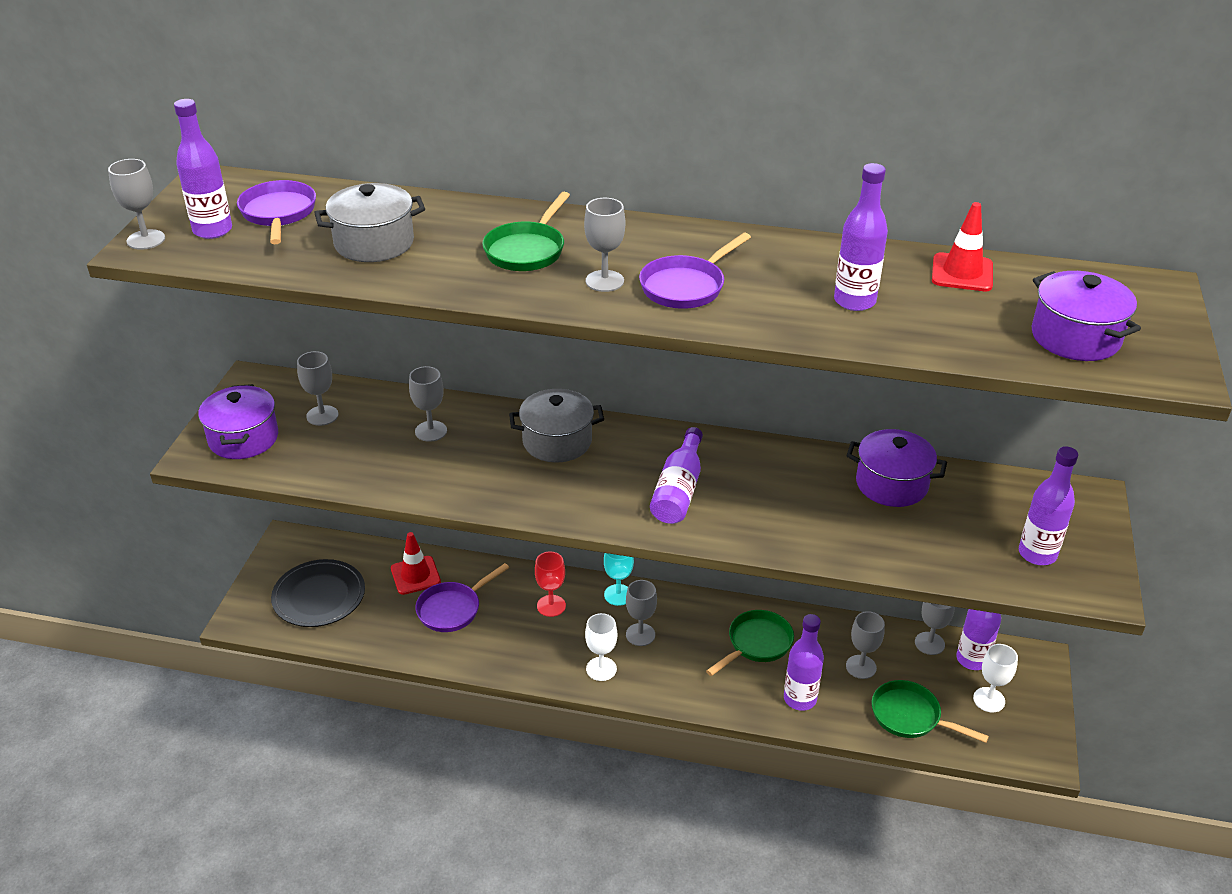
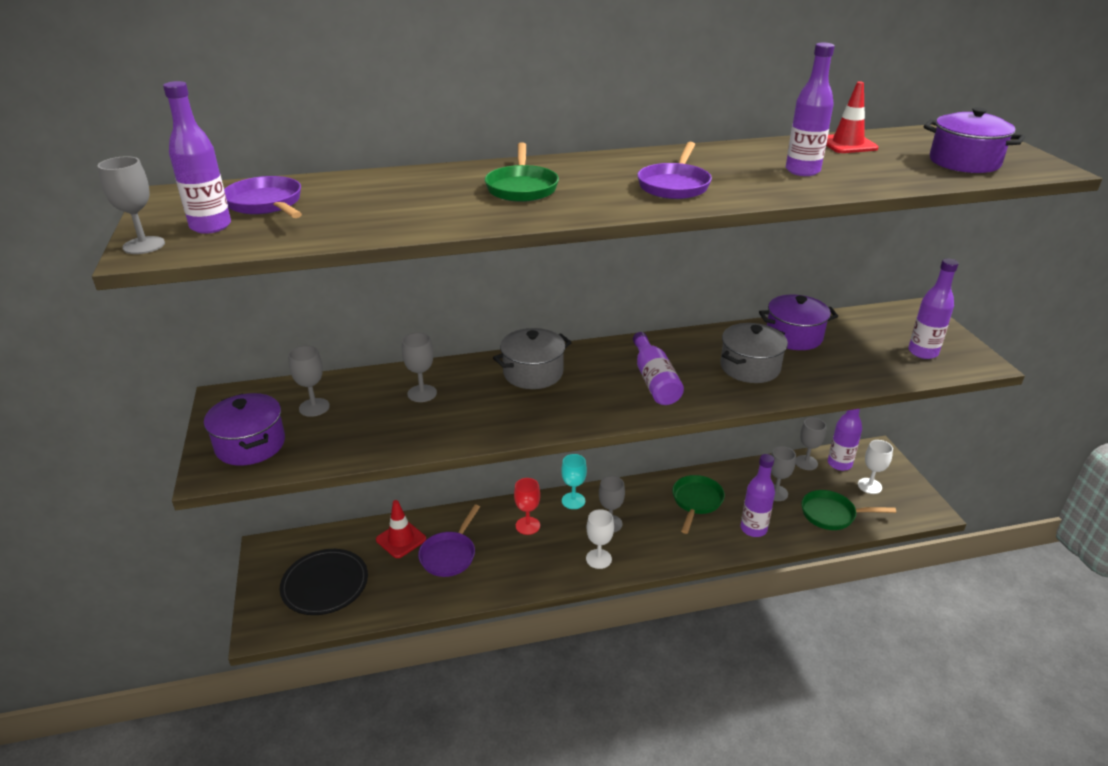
camera: 25 degrees left, 5 degrees down
grey pot [314,183,425,262] -> grey pot moved to [720,323,788,383]
grey goblet [584,198,625,292] -> none

